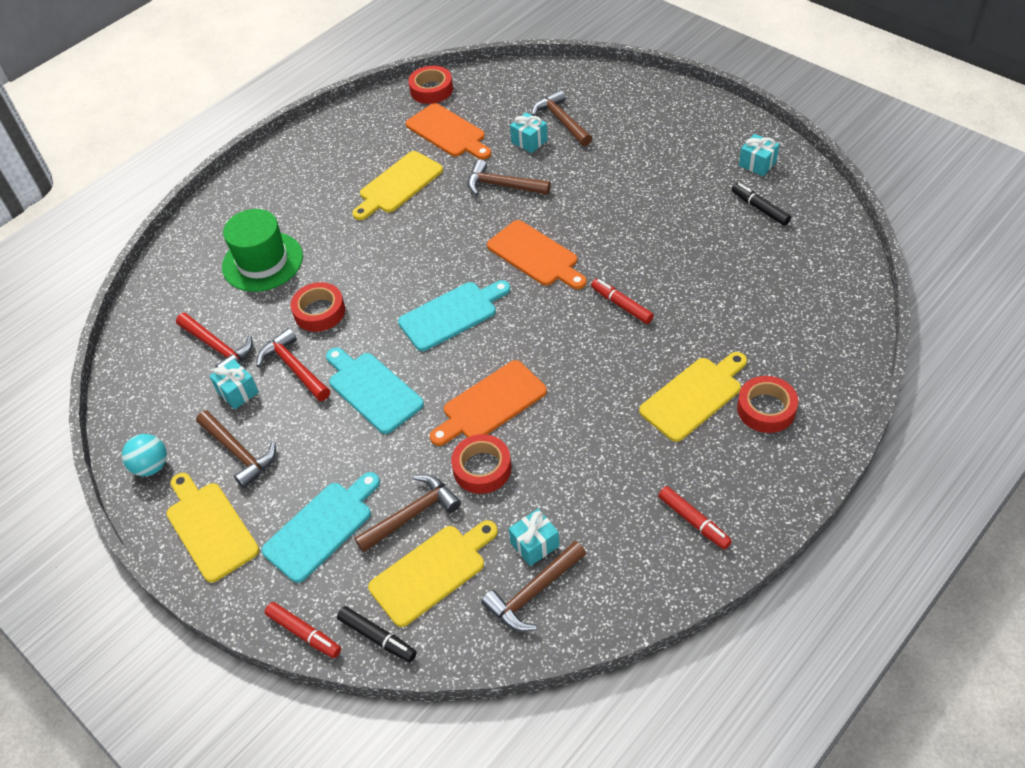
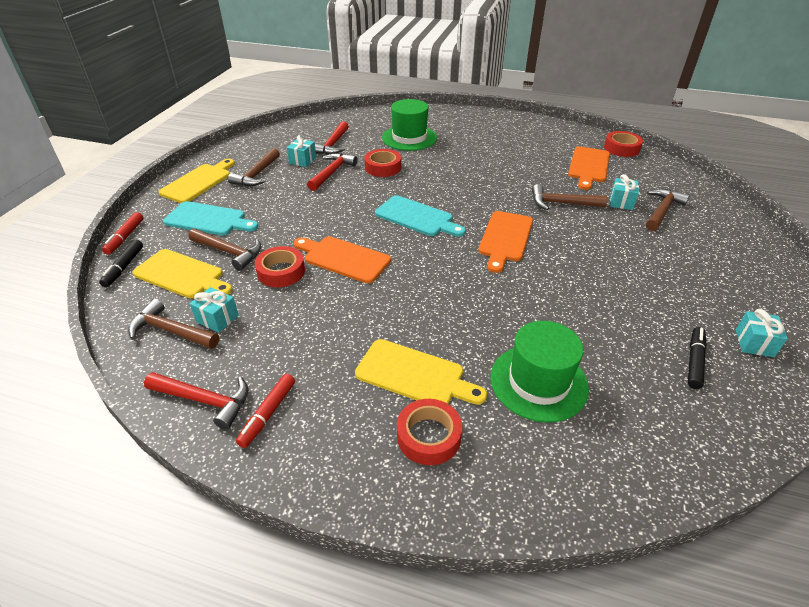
camera: 60 degrees right, 10 degrees down
turquoise ball [122,434,167,476] -> none
turquoise cutting board [326,347,424,434] -> none
yellow cutting board [352,151,443,220] -> none
brown hammer [467,159,551,196] -> brown hammer turned 75 degrees counterclockwise [532,184,607,210]
red marker [591,279,654,324] -> none
none -> red hammer [144,372,249,430]
none -> green hat [490,321,589,423]

